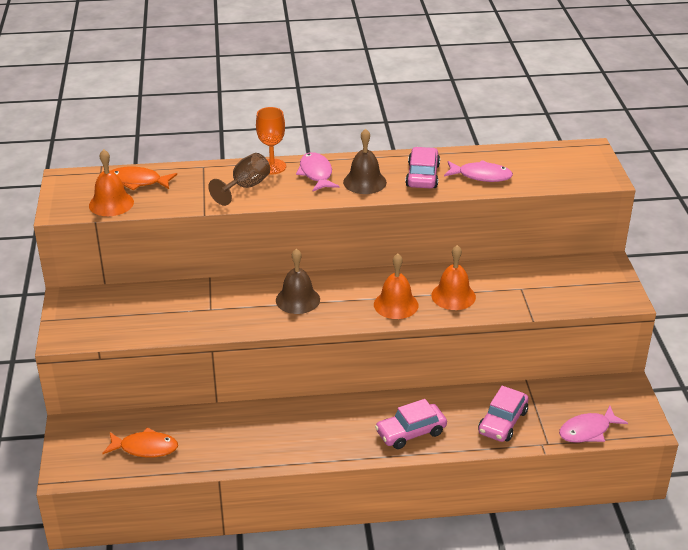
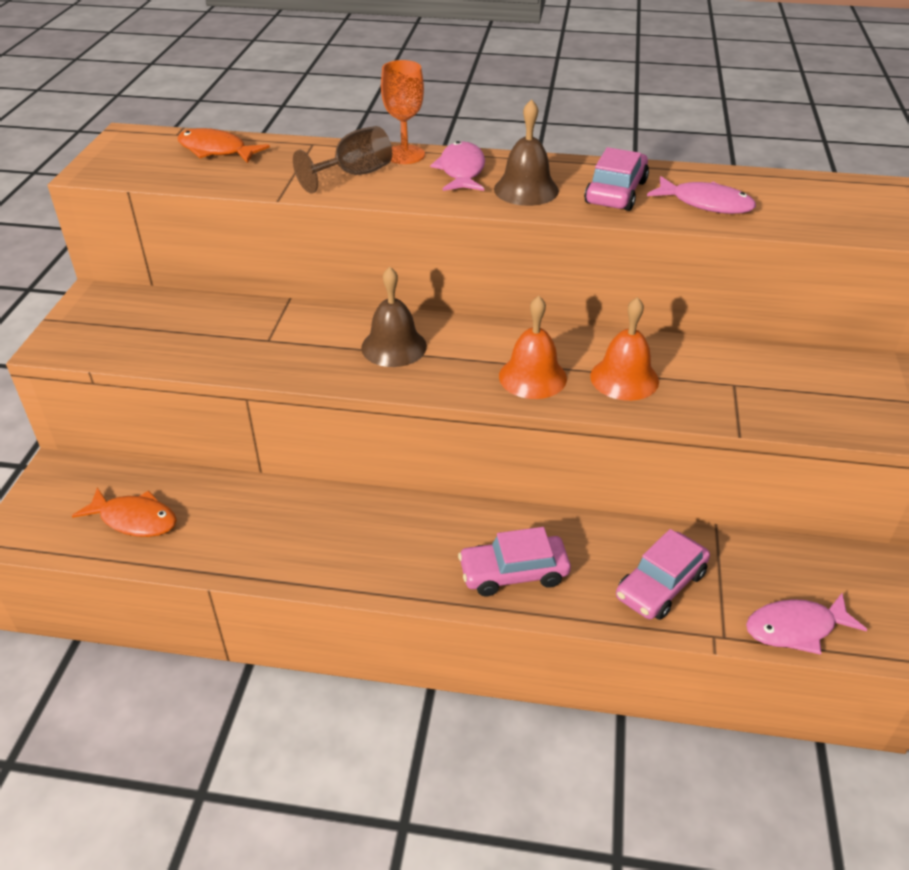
camera: 15 degrees right, 5 degrees up
orange bell [89,149,134,216] -> none

